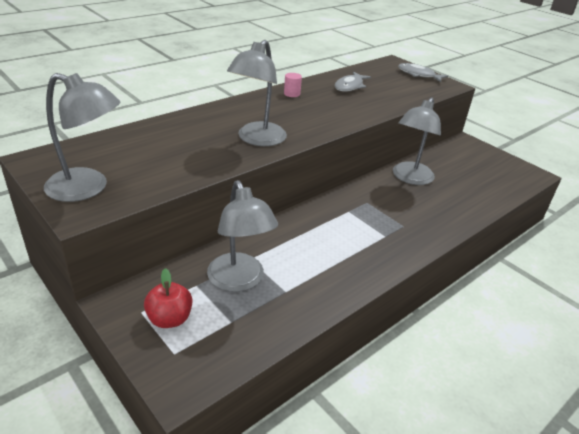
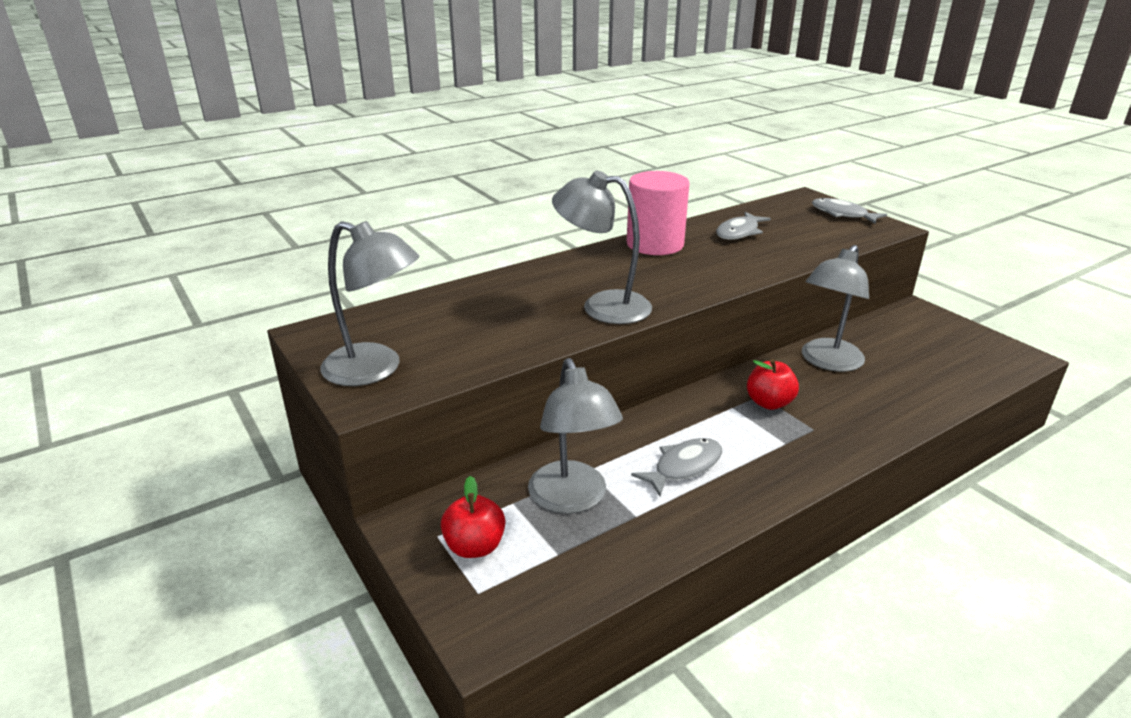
camera: 10 degrees right, 5 degrees down
grey lamp [227,40,287,146] -> grey lamp turned 75 degrees clockwise [552,171,652,324]
pink cylinder [284,73,302,97] -> pink cylinder [627,171,689,255], size x2.48
none -> grey fish [631,438,722,496]
none -> red apple [747,359,799,410]

